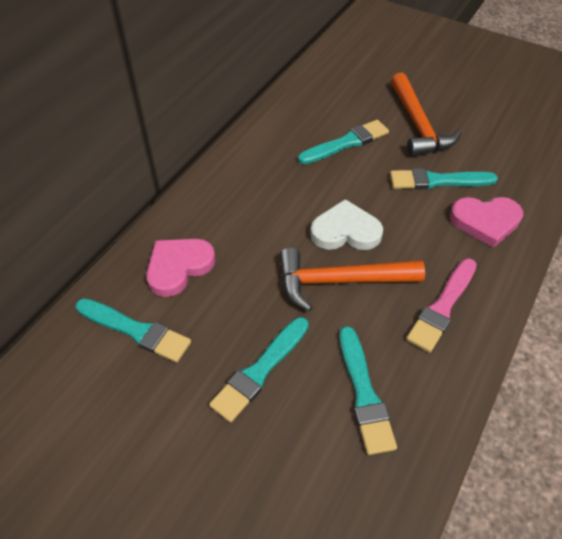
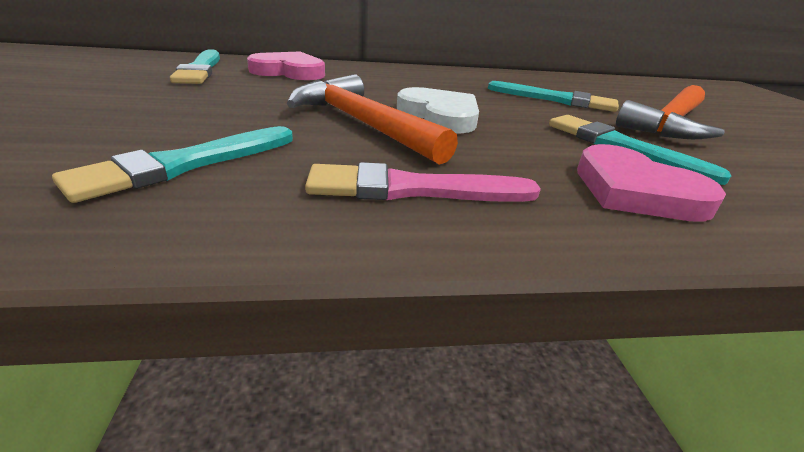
camera: 50 degrees right, 20 degrees down
turquoise brush [209,317,309,422] -> none

